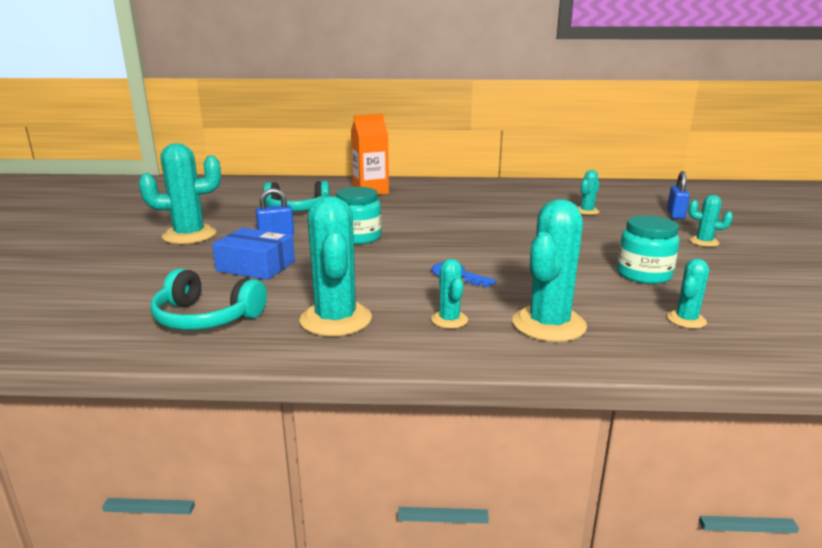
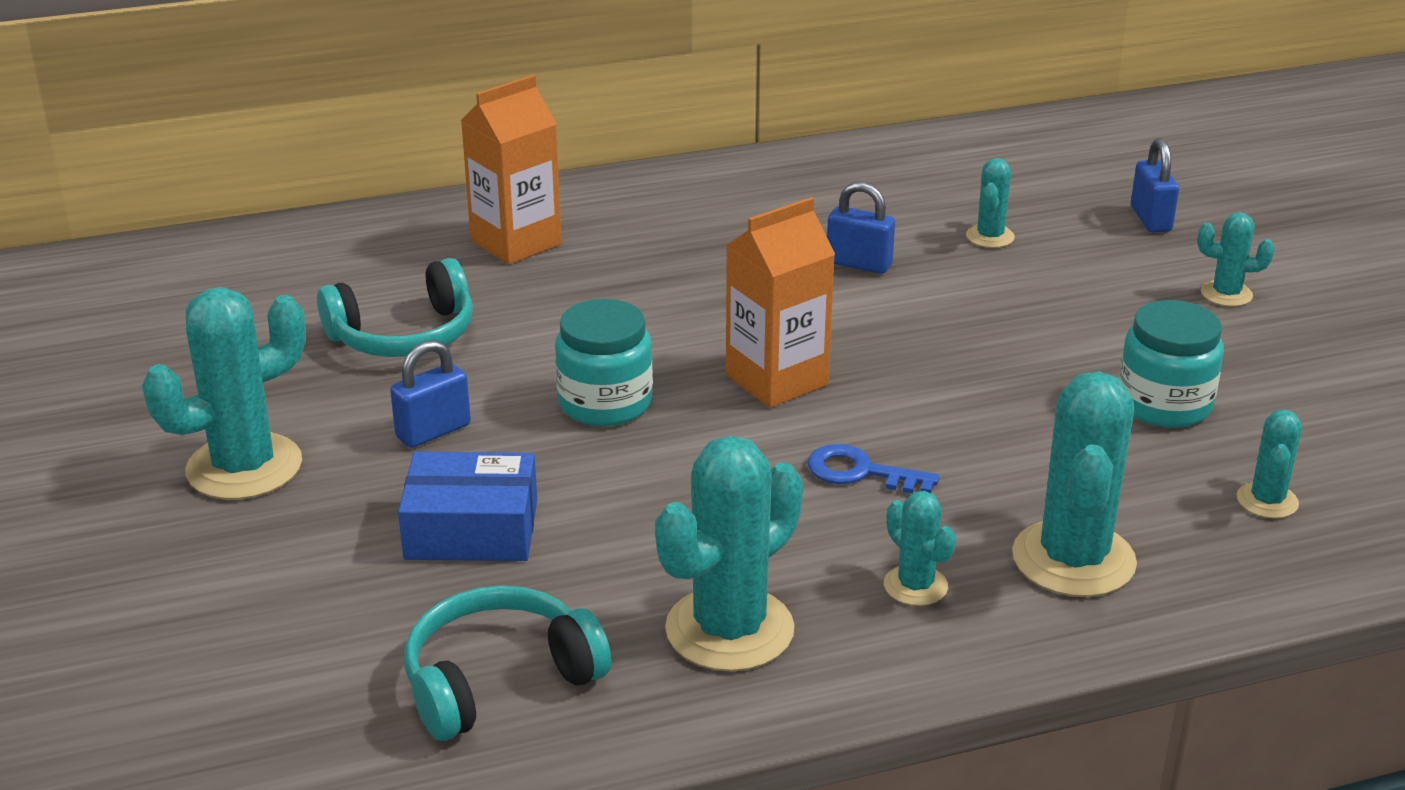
camera: 20 degrees left, 10 degrees up
turquoise headphones [150,268,267,330] -> turquoise headphones turned 150 degrees clockwise [404,585,612,741]
turquoise cactus [299,196,372,336] -> turquoise cactus turned 75 degrees clockwise [655,436,803,672]
none -> orange carton [726,197,835,408]
none -> blue padlock [827,182,895,274]

